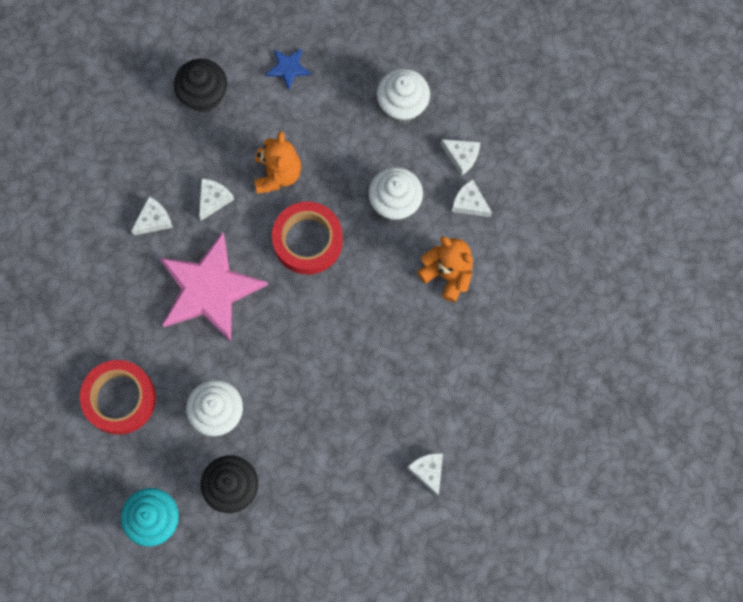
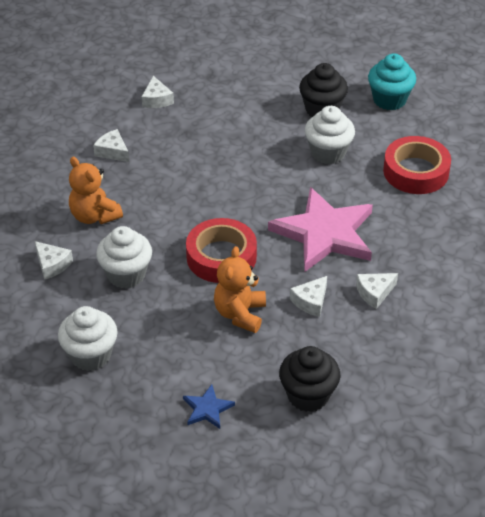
camera: 170 degrees left, 30 degrees down
white cheese [440,139,481,176] -> white cheese moved to [93,129,129,162]

